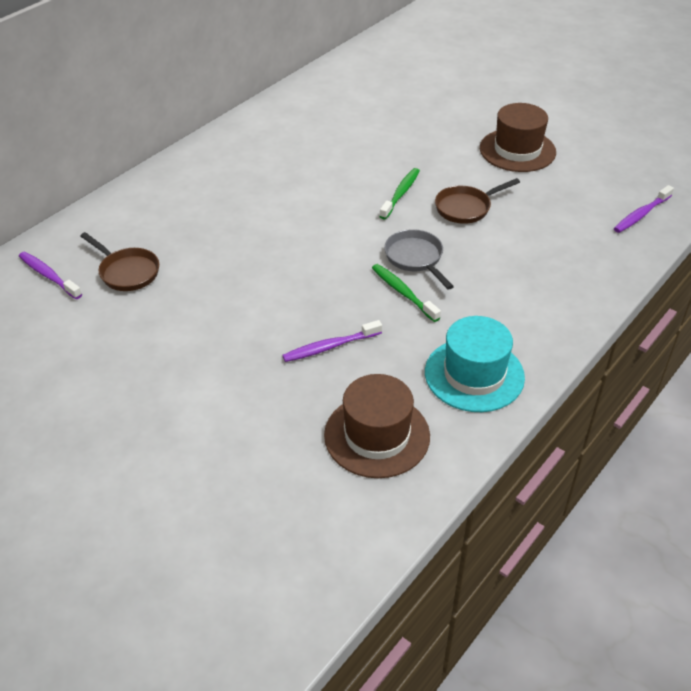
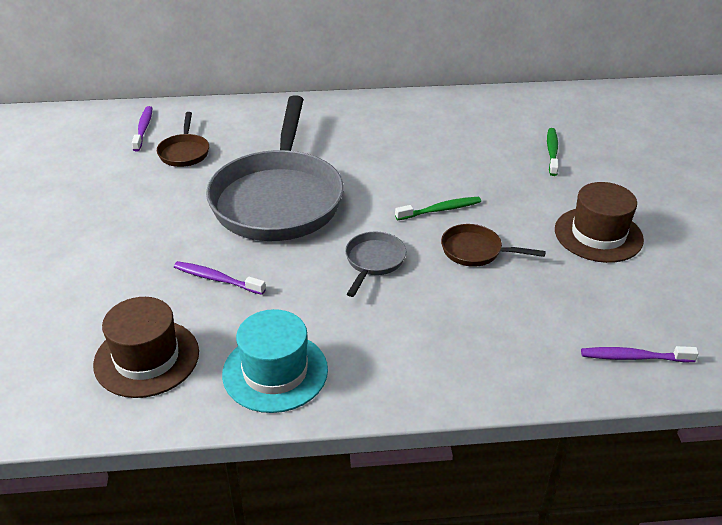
camera: 45 degrees right, 5 degrees down
green toothbrush [372,264,441,322] -> green toothbrush moved to [547,128,558,176]
none -> grey pan [206,95,344,241]

